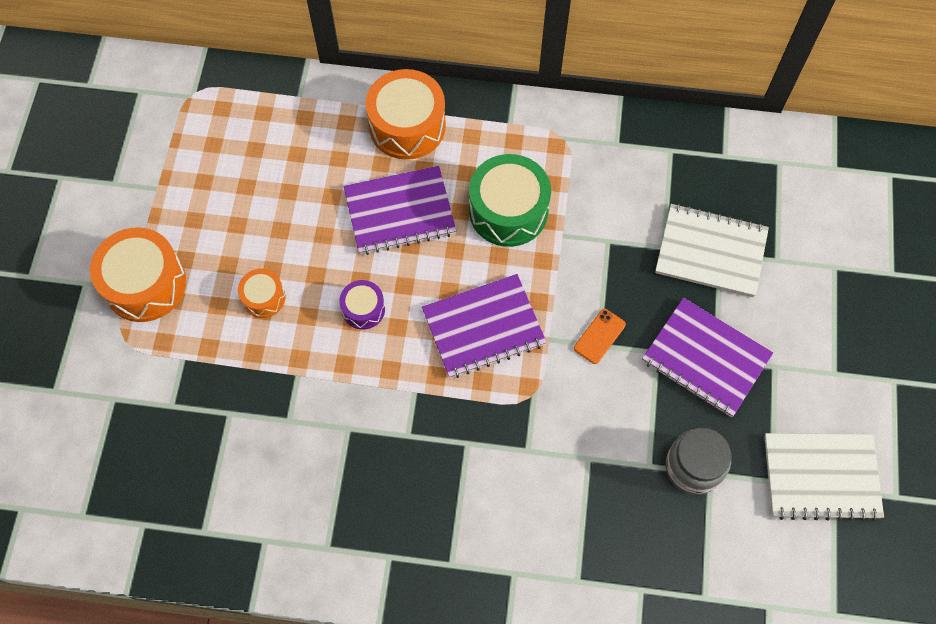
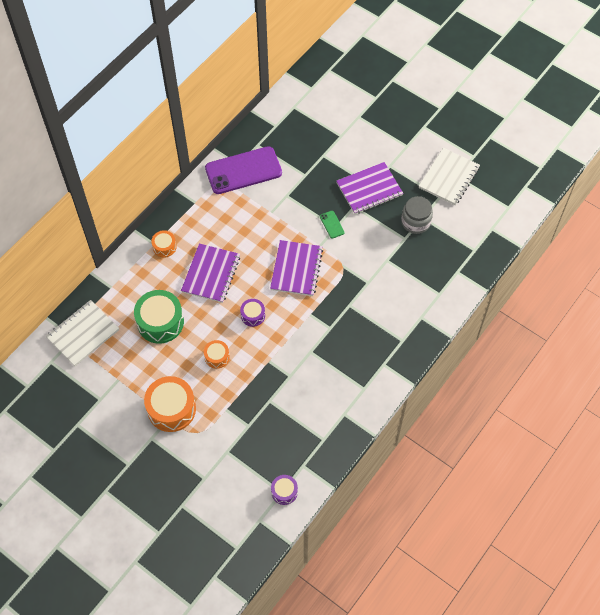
camera: 60 degrees left, 5 degrees down
orange drum [365,69,446,160] -> orange drum [151,230,177,258], size x0.52
green drum [469,154,551,247] -> green drum moved to [134,290,184,344]
orange phone [574,309,626,364] -> green phone [320,211,345,239]
white notebook [655,204,769,297] -> white notebook moved to [46,300,119,366]
none -> purple phone [205,146,282,194]
none -> purple drum [271,475,298,505]

